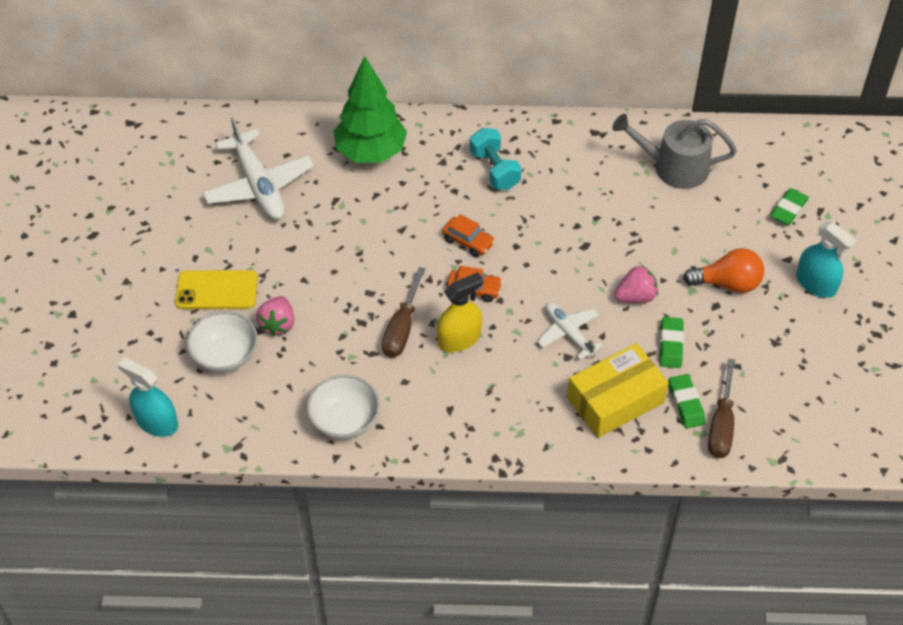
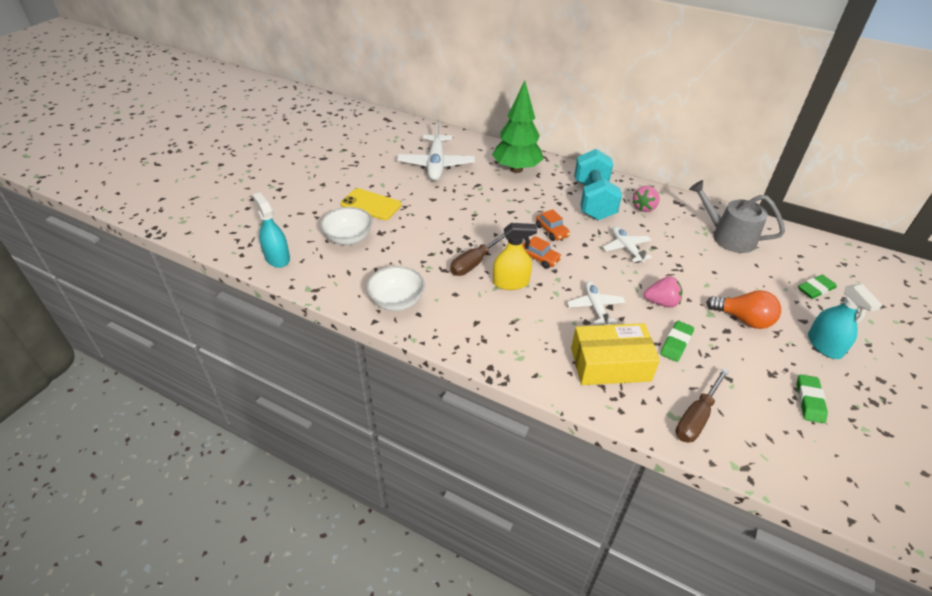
camera: 25 degrees right, 10 degrees down
pink strawberry [256,296,294,336] -> pink strawberry moved to [633,186,660,212]
turquoise dumbbell [470,128,521,190] -> turquoise dumbbell [575,149,622,220], size x1.60
green eraser [669,374,706,429] -> green eraser moved to [797,374,828,423]
none -> white plane [603,226,652,263]

